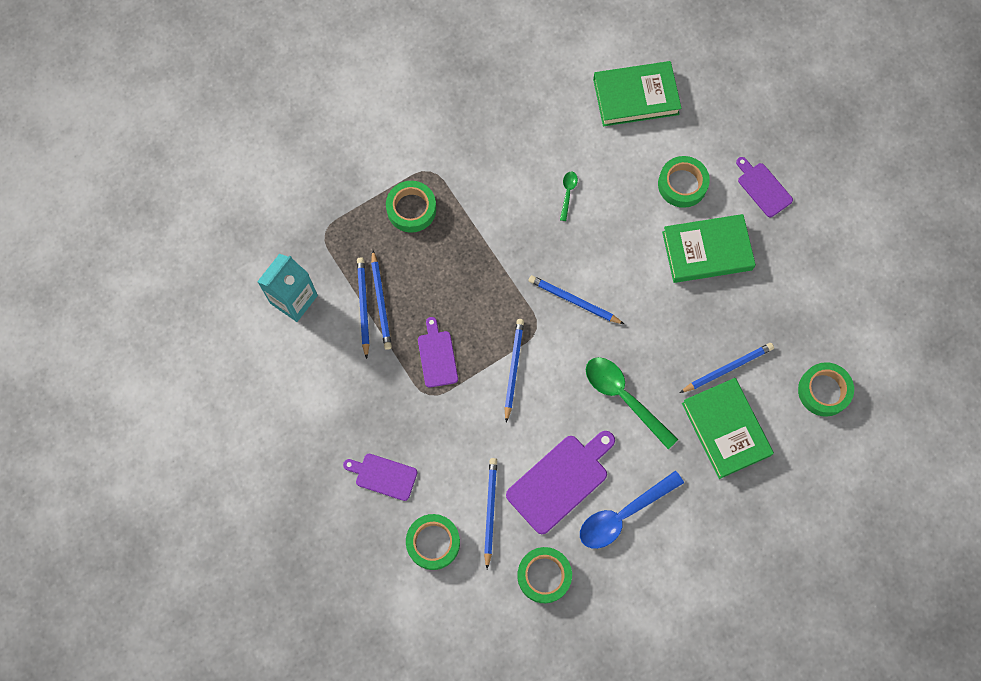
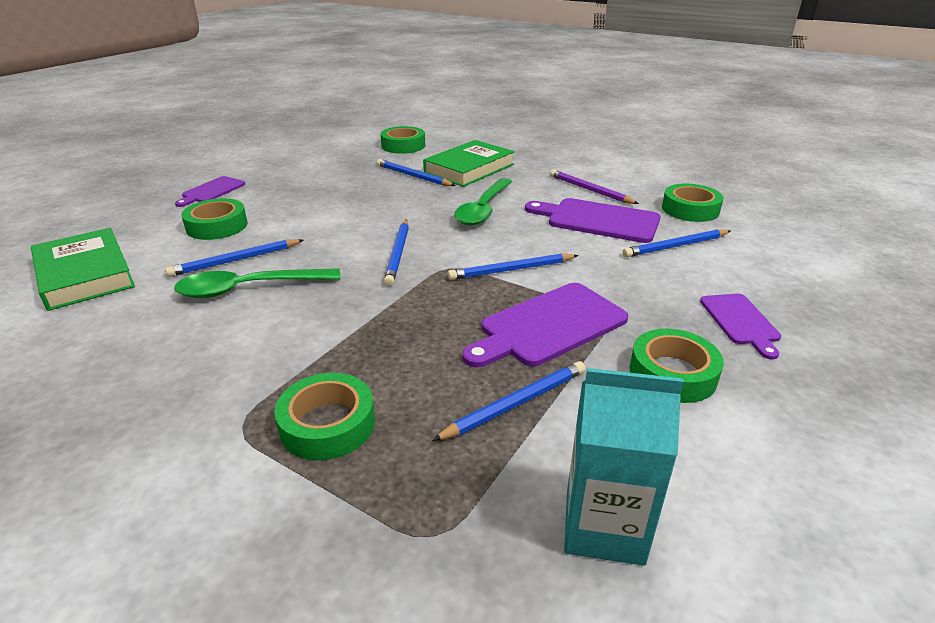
camera: 115 degrees left, 40 degrees down
blue pencil [357,257,370,359] -> blue pencil moved to [165,239,303,277]
green tape [406,514,460,570] -> green tape moved to [630,329,724,403]
purple cutting board [418,317,458,388] -> purple cutting board [462,283,629,367], size x1.67
green spoon [560,172,578,221] -> green spoon [174,268,341,298], size x2.13
blue spoon [580,471,684,549] -> purple pencil [550,169,639,204]
green book [662,214,756,283] -> none

